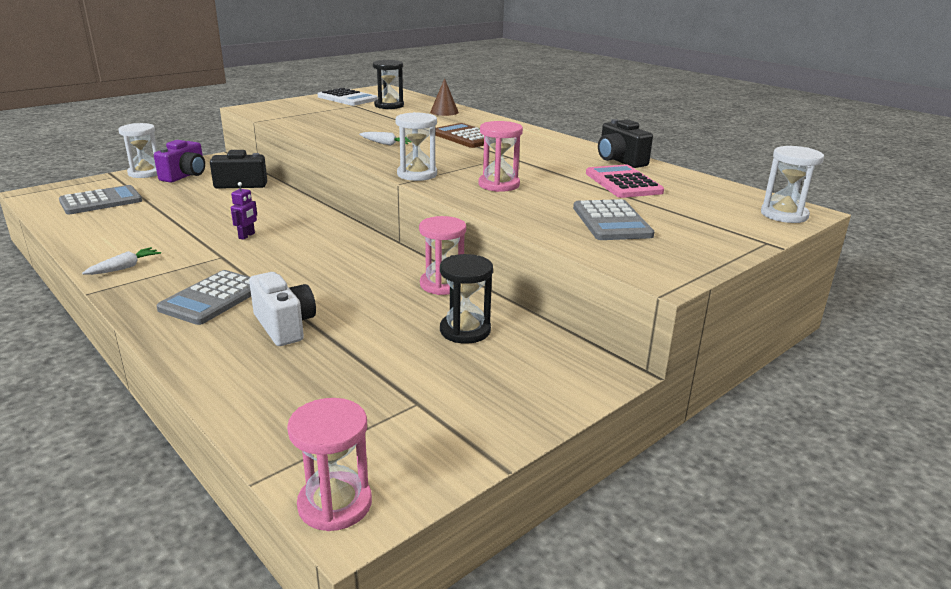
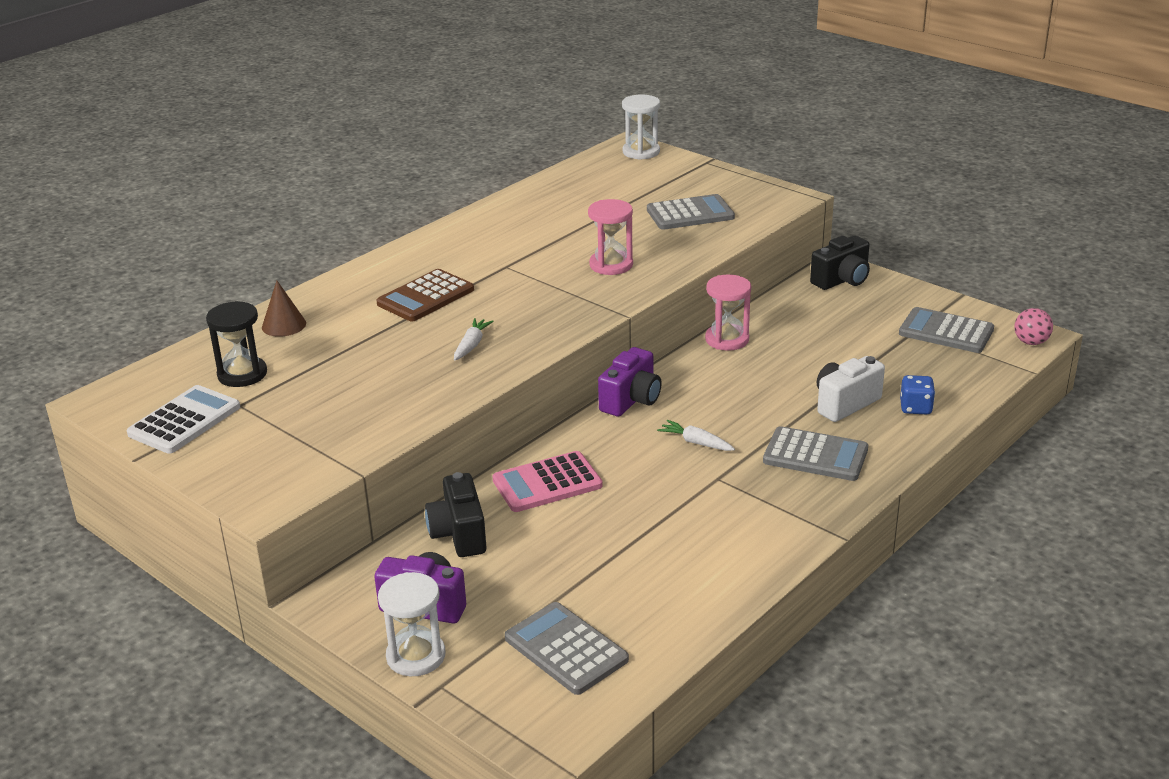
camera: 95 degrees left, 5 degrees up
white carrot [82,247,161,275] -> white carrot moved to [657,420,735,451]
purple robot [231,182,257,240] -> none
pink hourglass [287,398,372,531] -> pink ball [1014,308,1053,345]
white hourglass [396,112,437,181] -> none
black hourglass [440,254,493,344] -> none
pink calculator [586,165,664,198] -> pink calculator moved to [492,451,603,512]
black camera [598,119,653,168] -> black camera moved to [810,235,870,290]
none -> purple camera [598,347,662,417]
none -> grey calculator [899,307,994,353]
none -> blue dice [900,375,935,414]

